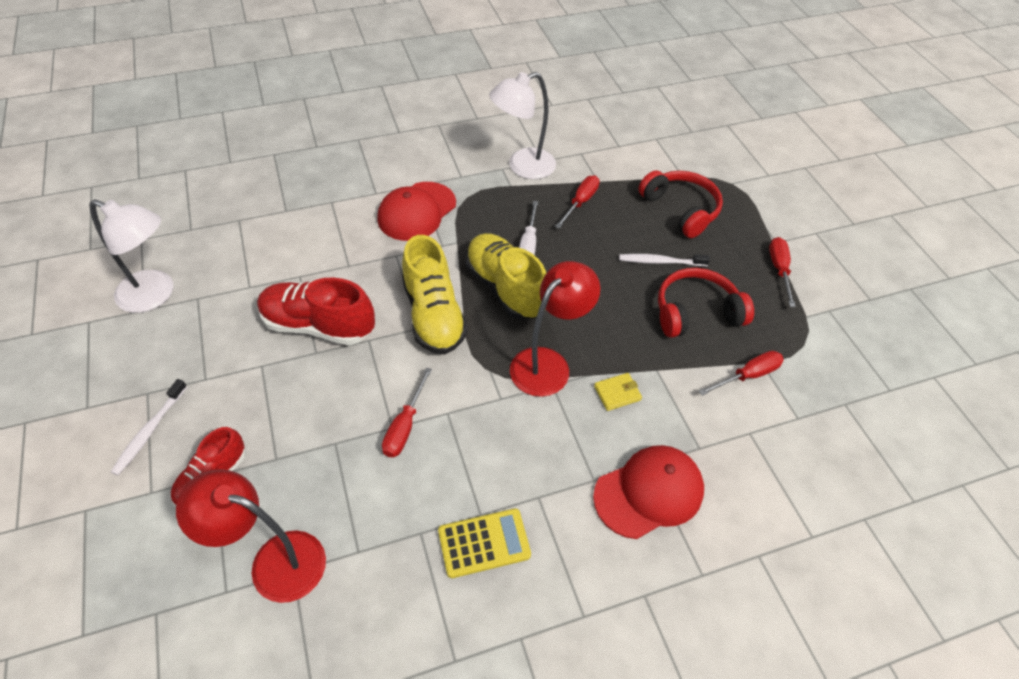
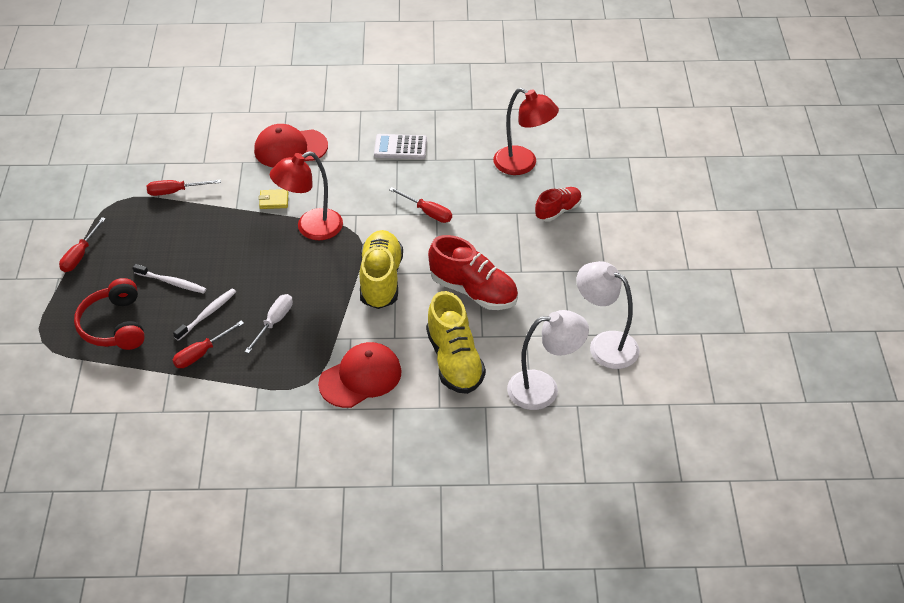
camera: 160 degrees left, 5 degrees down
white toothbrush [111,379,187,475] -> white toothbrush moved to [173,289,236,341]
red screwdriver [382,367,432,457] -> red screwdriver turned 90 degrees clockwise [389,187,452,223]
yellow calculator [438,508,531,578] -> white calculator [374,134,427,159]
yellow shoe [465,233,546,320] -> yellow shoe moved to [426,291,486,394]
white lamp [489,72,556,179] -> white lamp moved to [507,310,589,410]
red headphones [658,268,754,338] -> none

